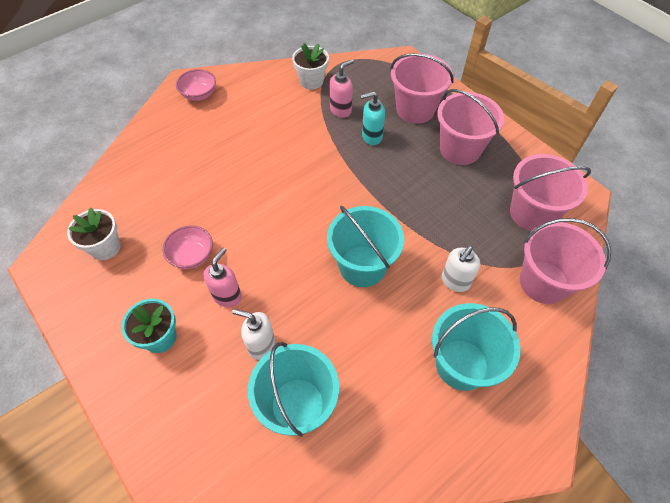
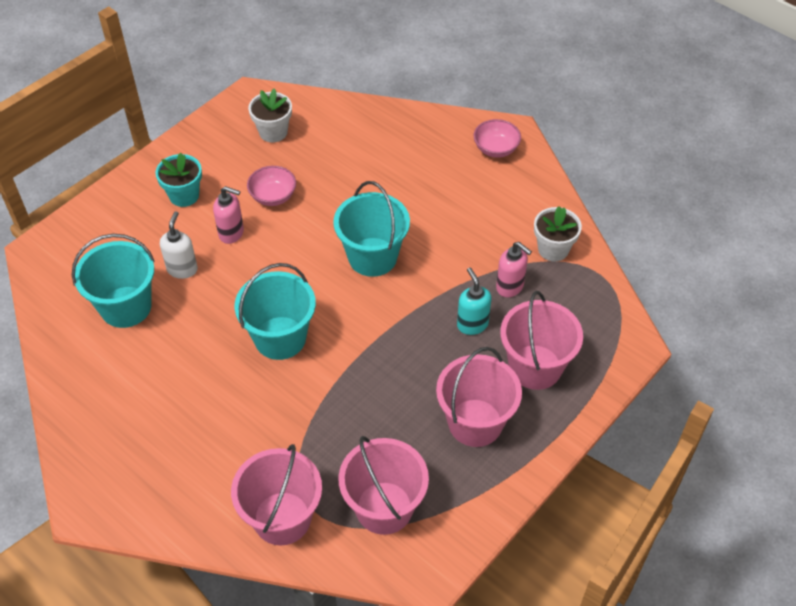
camera: 80 degrees right, 5 degrees down
turquoise bucket [432,303,521,391] -> turquoise bucket moved to [333,181,410,277]
white soap dispenser [442,246,480,292] -> none

